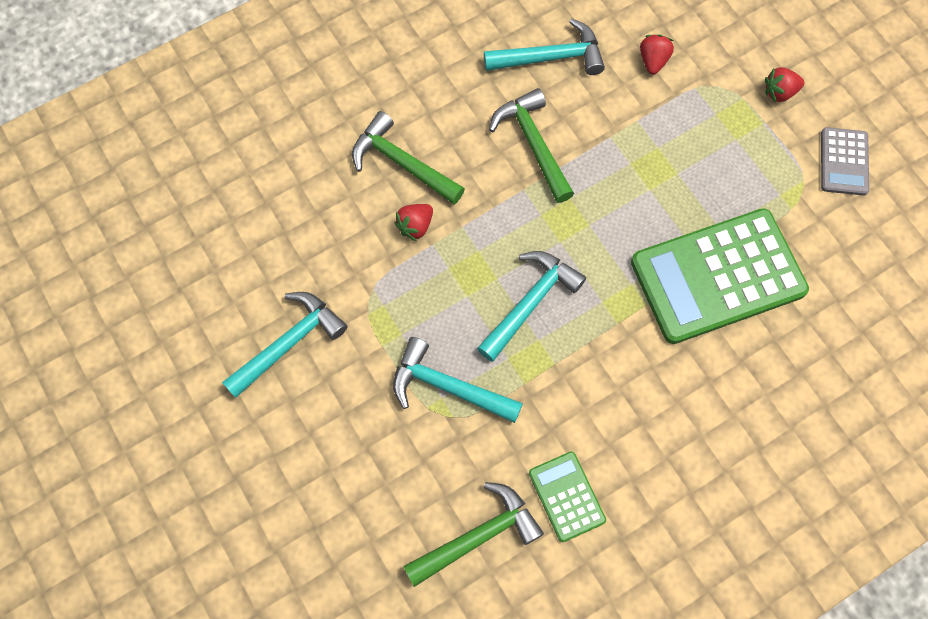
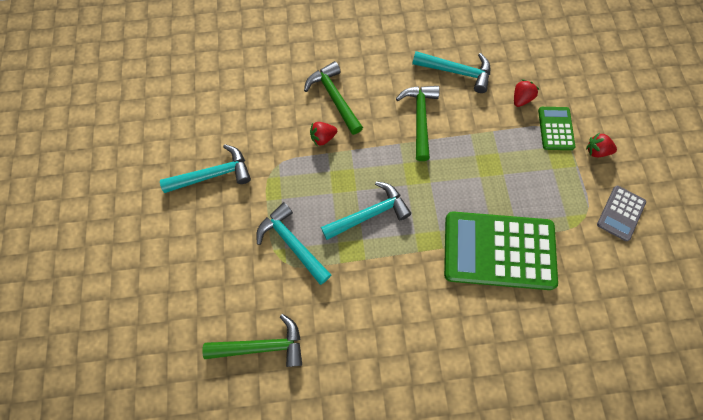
camera: 25 degrees right, 0 degrees up
green calculator [529,452,606,542] -> green calculator moved to [538,107,575,150]

